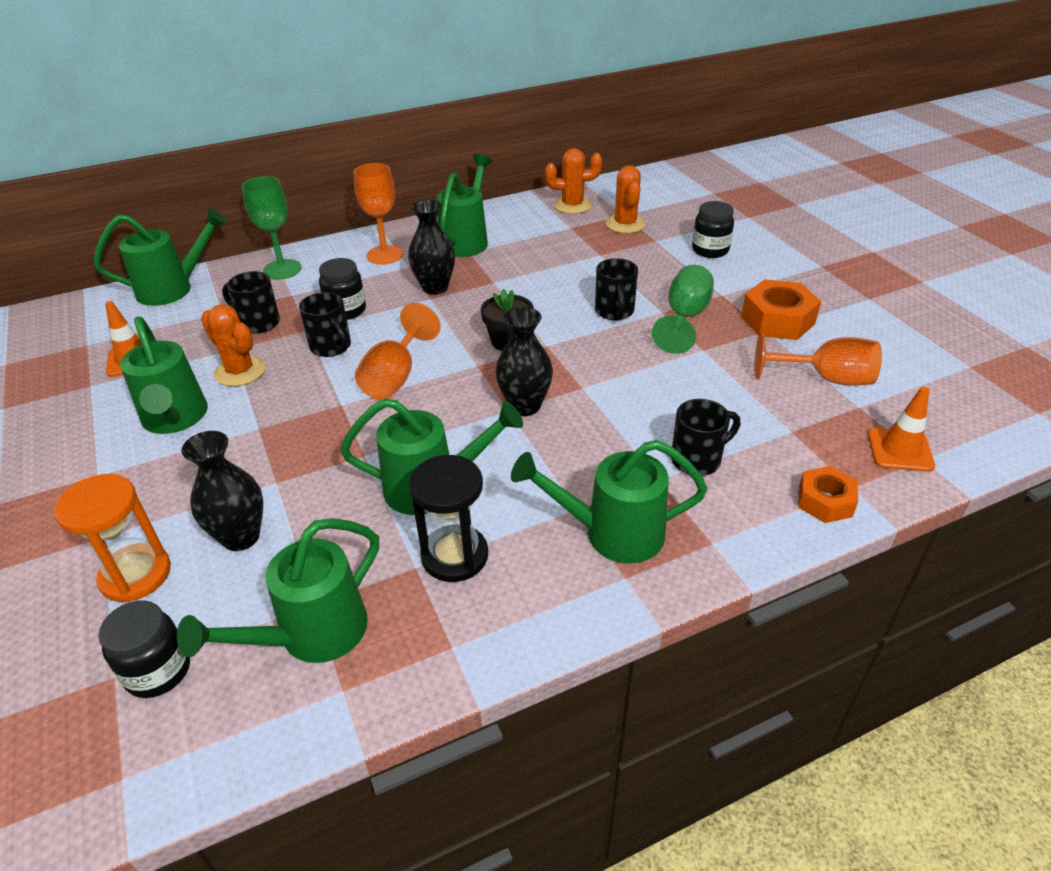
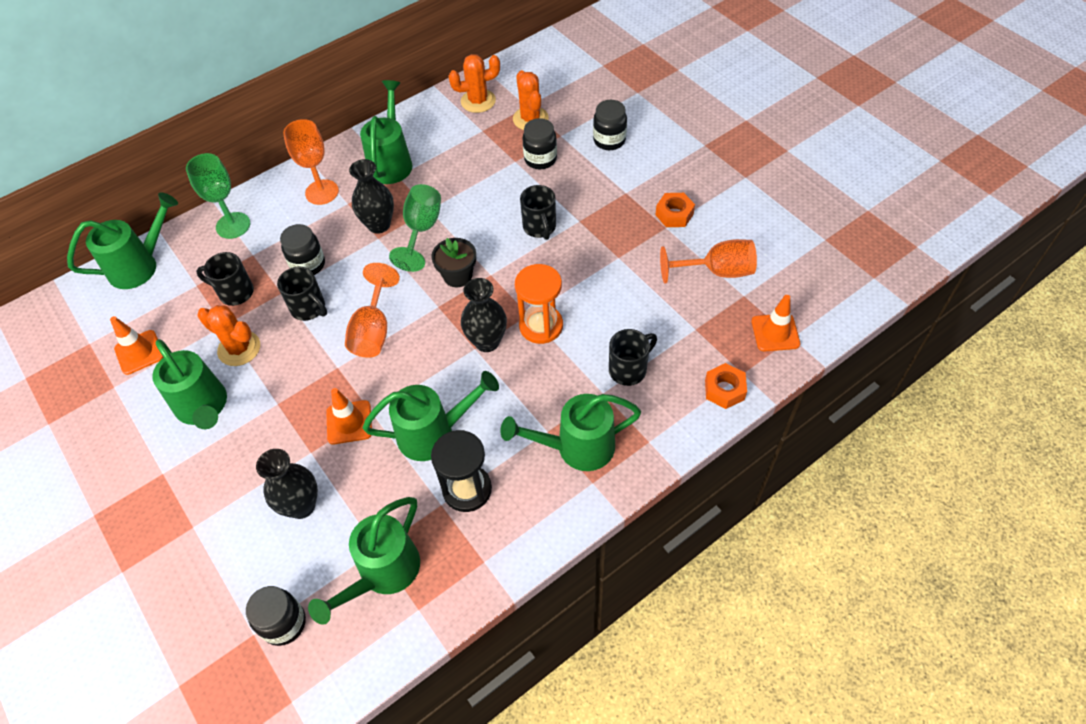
camera: 10 degrees left, 15 degrees up
orange hourglass [54,474,171,602] -> orange hourglass moved to [515,264,563,344]
green goblet [652,265,714,354] -> green goblet moved to [389,184,441,272]
orange nut [741,279,821,340] -> orange nut [655,193,695,227], size x0.63
none -> orange traffic cone [326,388,372,445]
none -> black jar [522,118,557,169]

